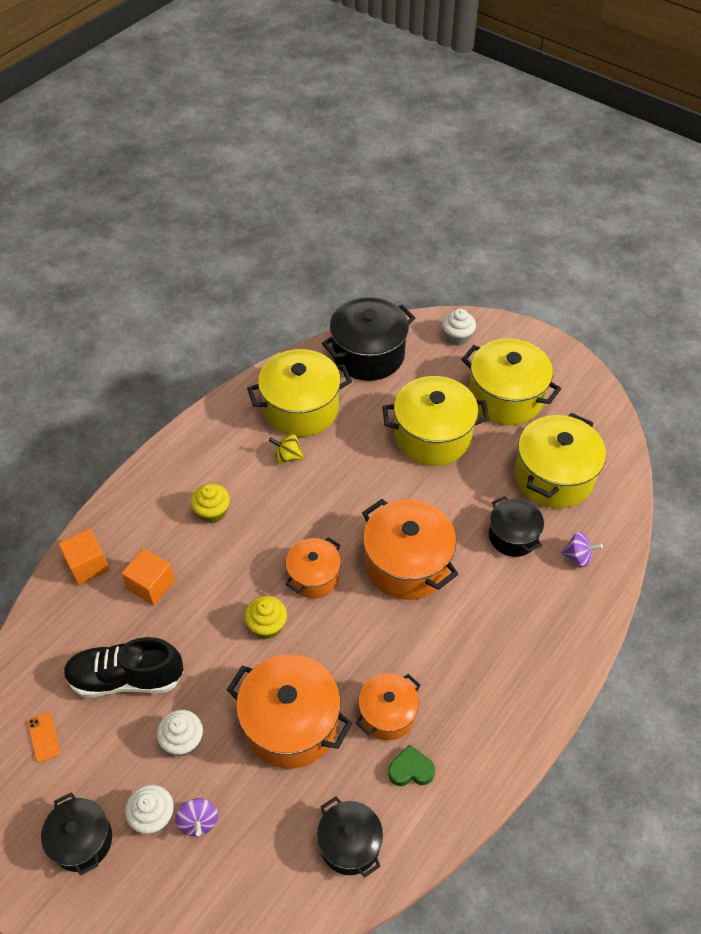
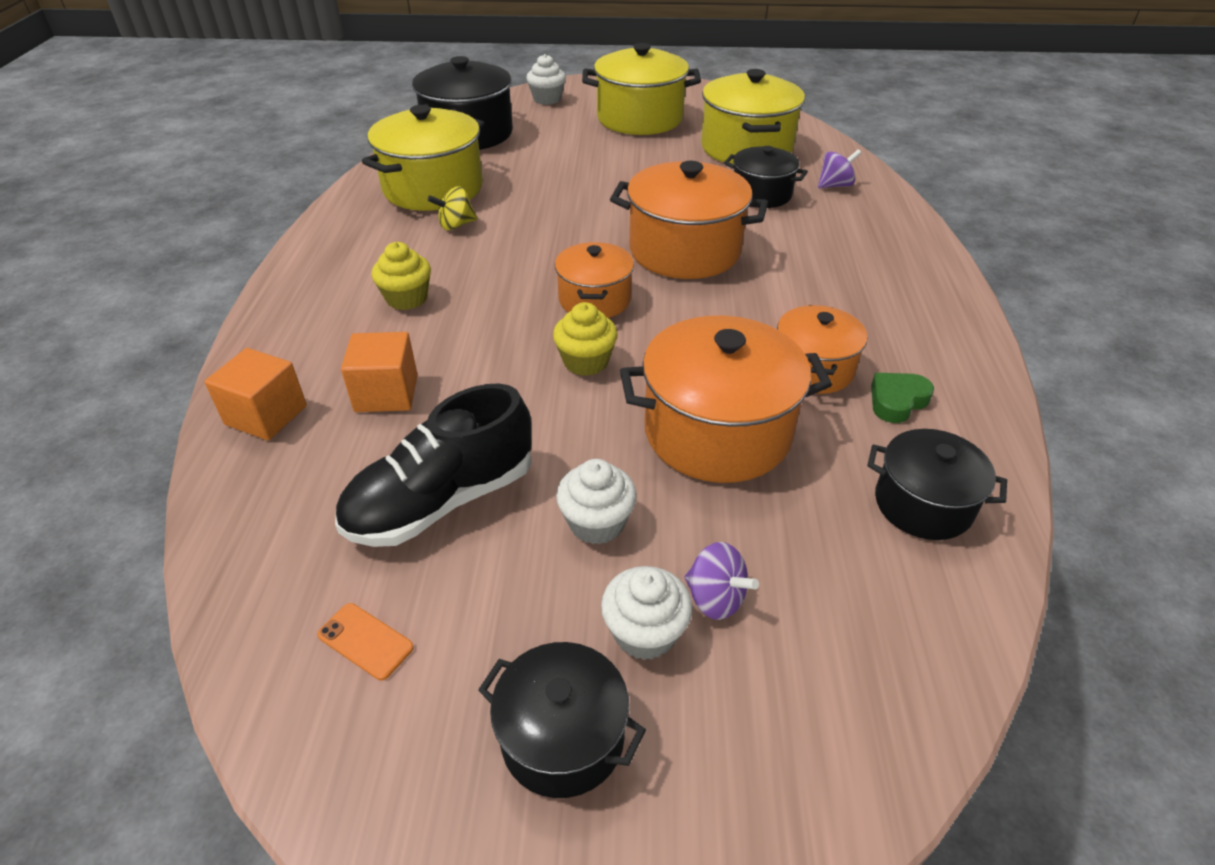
camera: 35 degrees left, 10 degrees down
yellow pot [382,376,489,466] -> none

